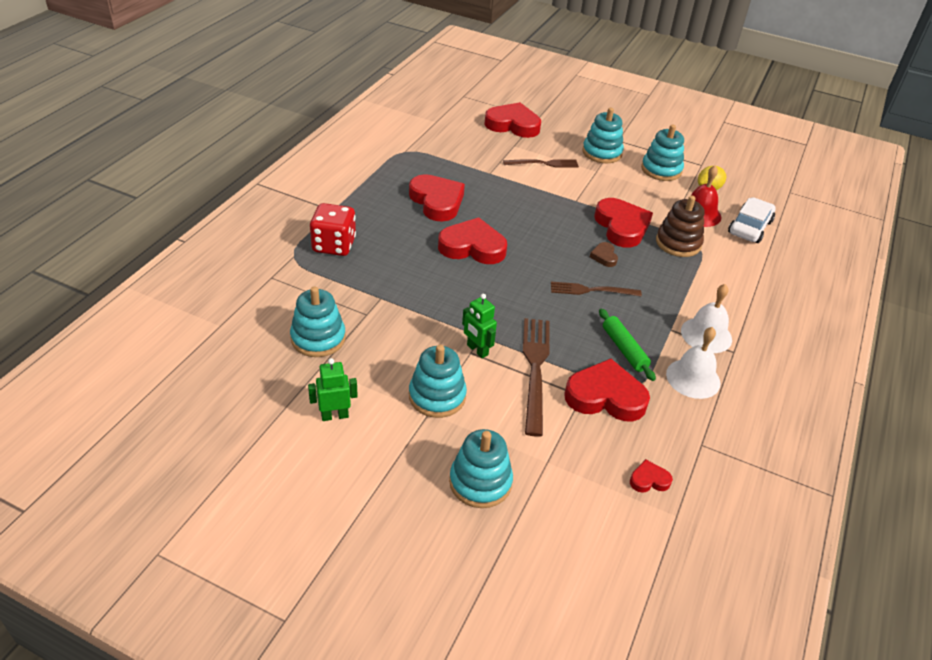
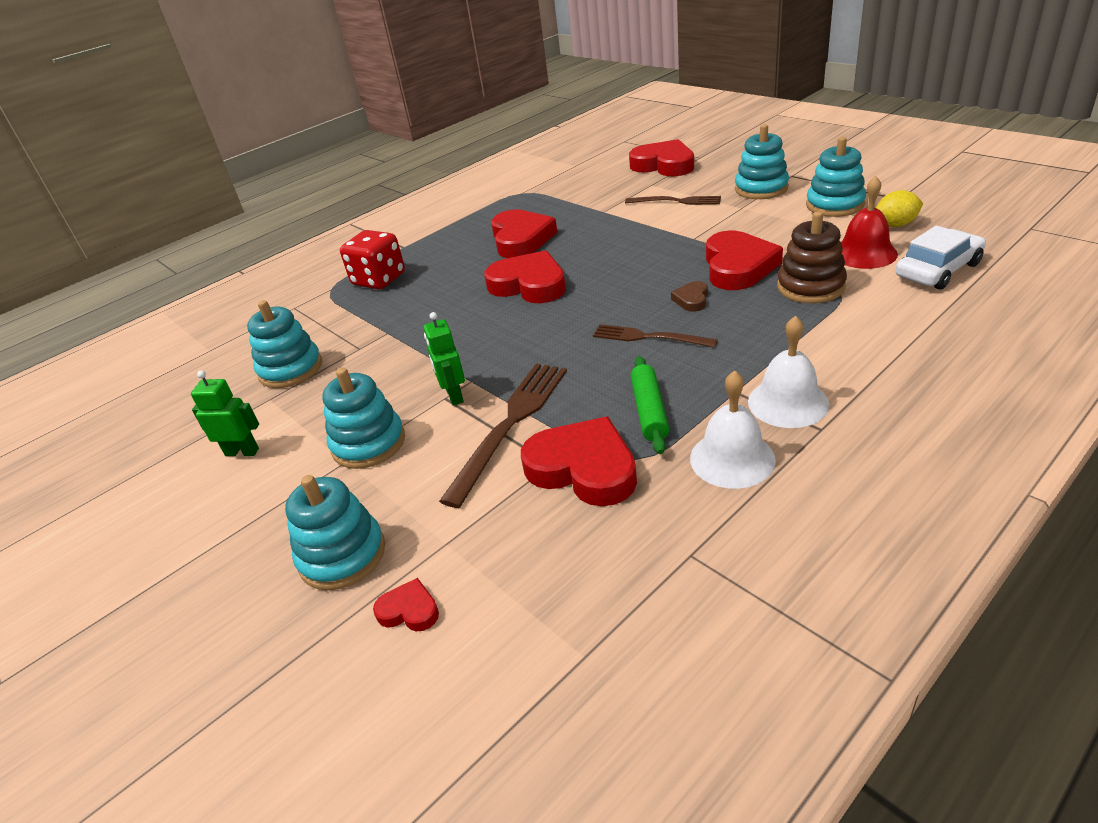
camera: 30 degrees right, 5 degrees down
red heart [630,459,673,493] -> red heart moved to [373,578,439,631]

